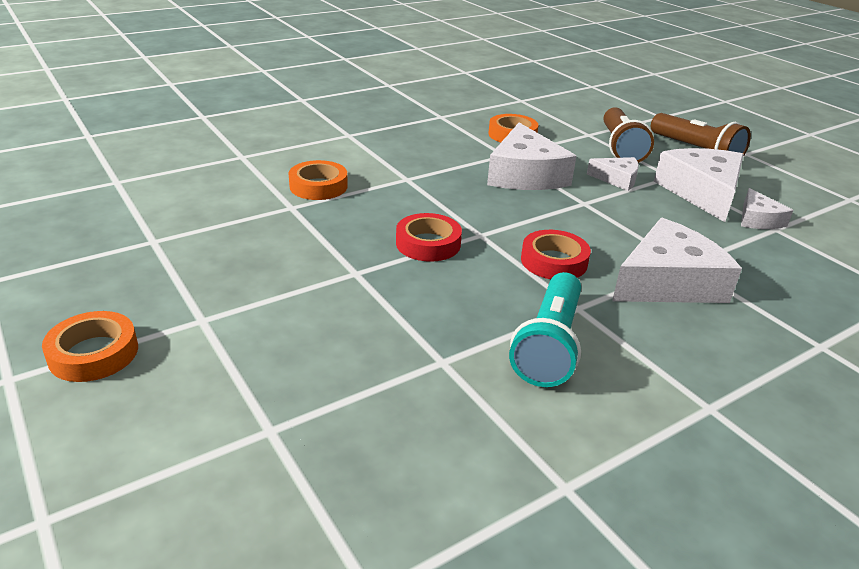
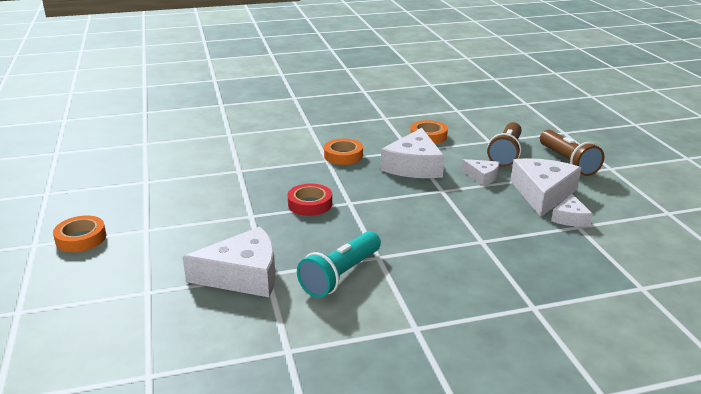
camera: 20 degrees right, 5 degrees down
orange tape [289,160,348,200] -> orange tape moved to [324,138,363,165]
red tape [521,230,591,279] -> none
white cheese [612,218,742,303] -> white cheese moved to [183,227,276,297]

